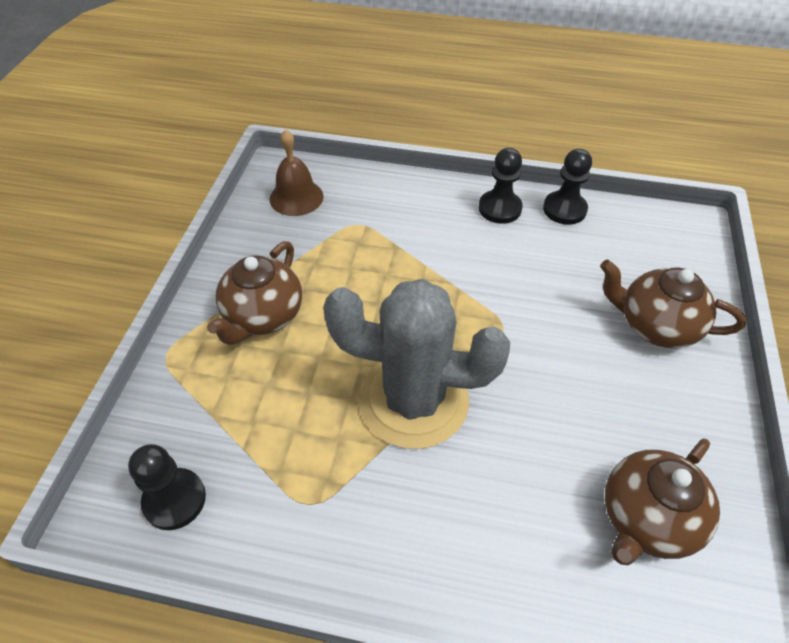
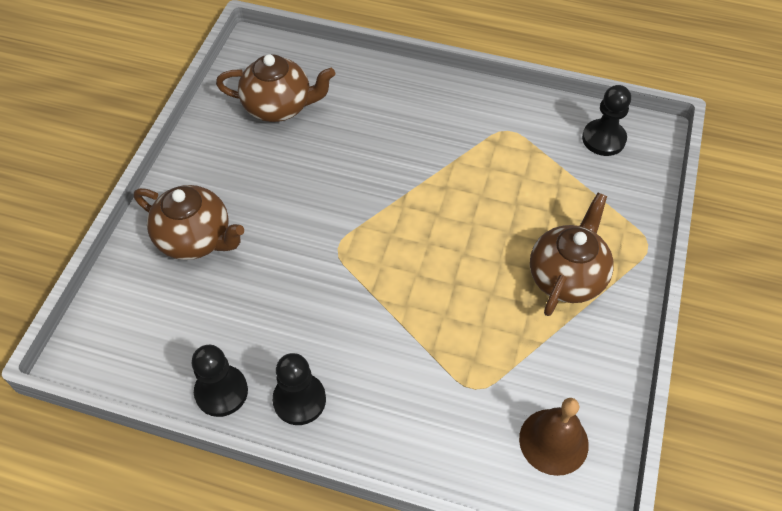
camera: 175 degrees left, 5 degrees up
grey cactus [323,279,510,449] -> none
brown teapot [605,439,720,565] -> brown teapot turned 45 degrees clockwise [216,54,335,122]

